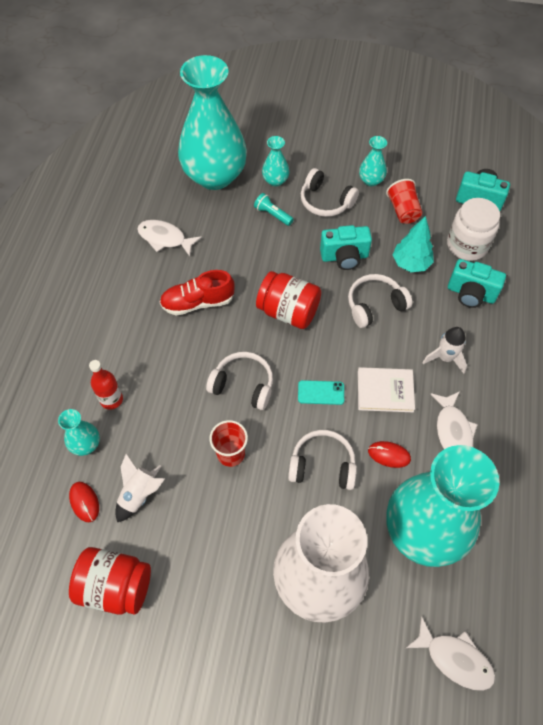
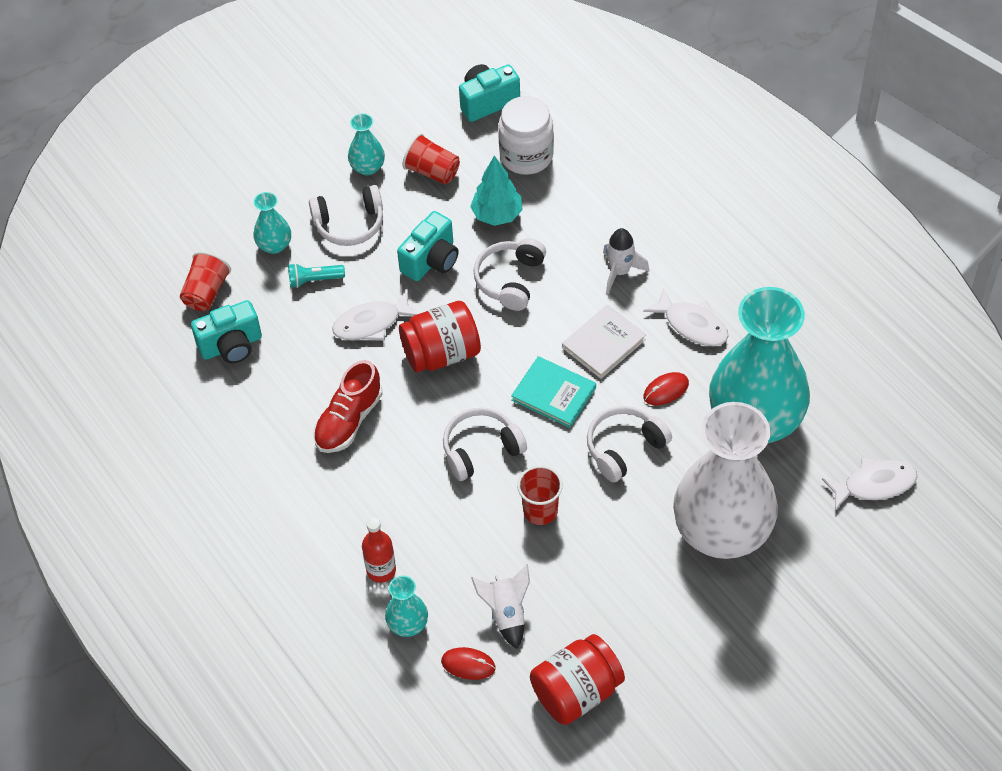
camera: 45 degrees left, 5 degrees down
white fish [137,220,202,256] -> white fish moved to [332,291,418,341]
turquoise vase [178,55,247,190] -> red cup [180,251,231,311]
turquoise phone [298,380,344,405] -> turquoise book [511,356,596,428]
turquoise camera [448,259,506,308] -> turquoise camera moved to [191,300,262,364]

